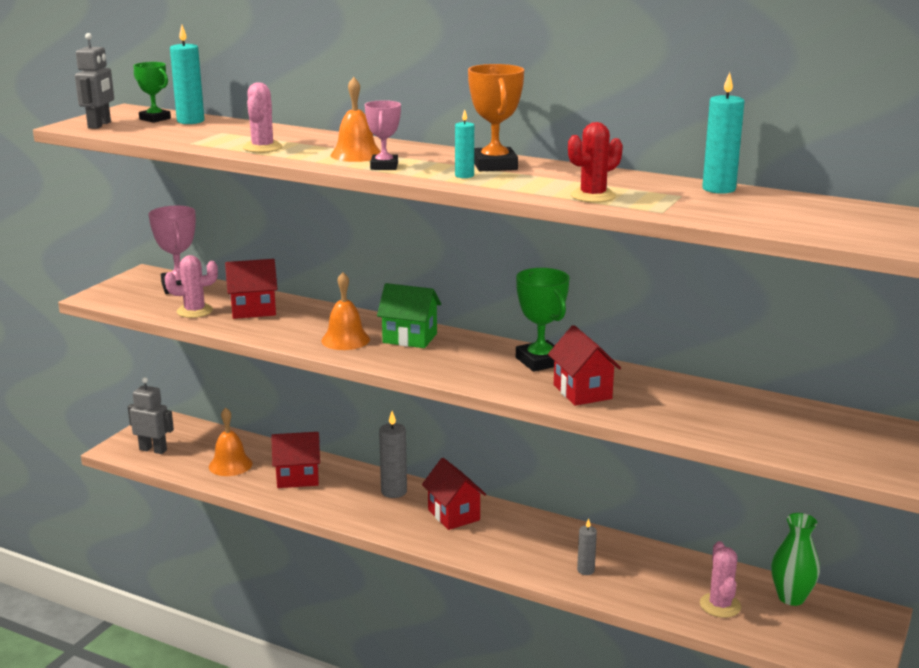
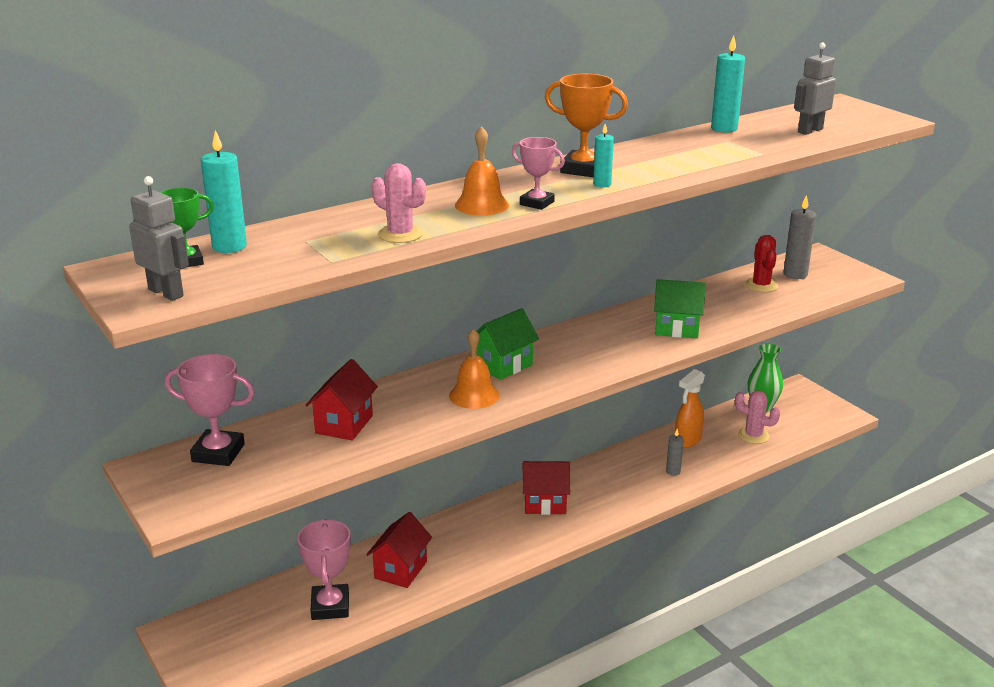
camera: 60 degrees left, 5 degrees up
grey robot [128,377,174,454] -> grey robot moved to [794,43,836,135]
pink cactus [165,255,218,318] -> none
orange bell [209,407,252,476] -> pink trophy [297,519,351,620]
grey candle [379,411,407,498] -> grey candle moved to [783,195,816,279]
green trophy [516,268,570,372] -> none
red house [548,325,621,406] -> green house [654,279,706,338]
red cactus [568,122,623,203] -> red cactus moved to [745,235,778,292]
none -> orange spray bottle [675,369,705,448]

